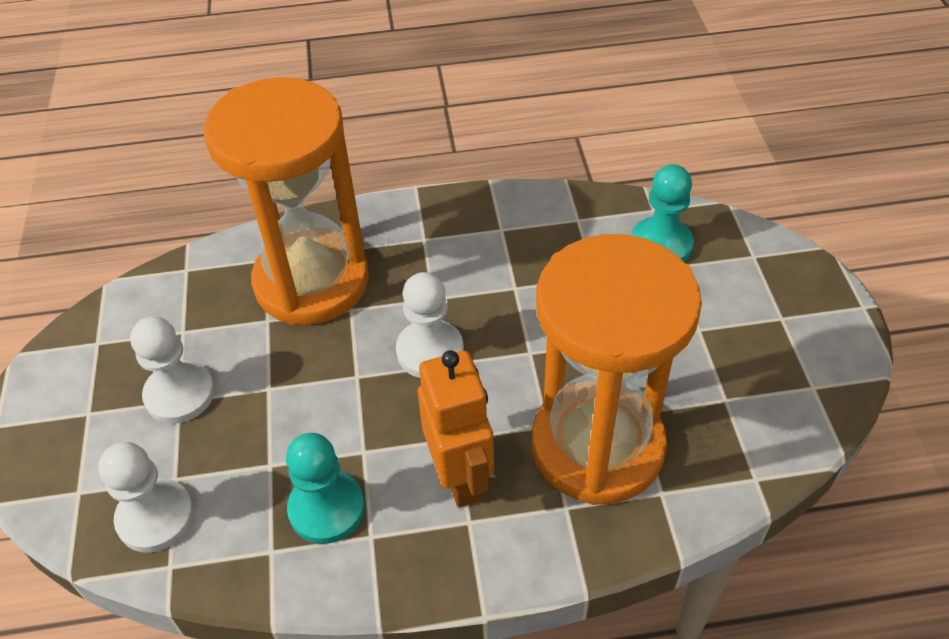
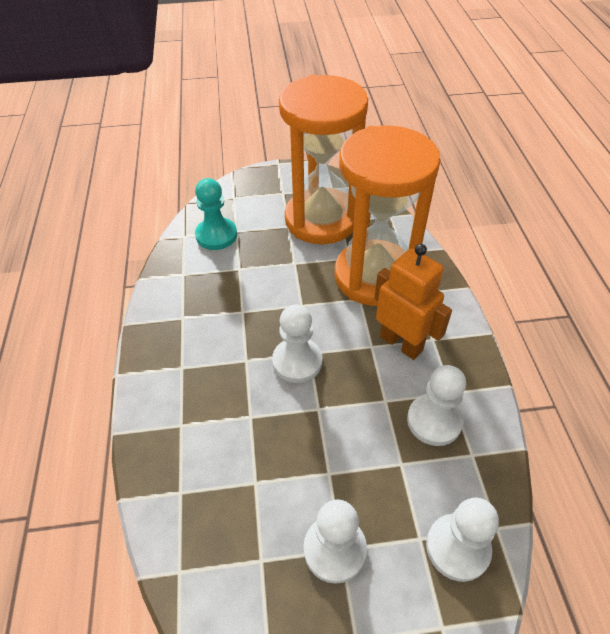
camera: 90 degrees left, 0 degrees up
orange hourglass [204,77,369,325] -> orange hourglass moved to [279,75,368,244]
turquoise pawn [286,433,365,544] -> white pawn [407,365,466,446]
orange robot [418,350,494,508] -> orange robot turned 60 degrees clockwise [374,244,452,360]

